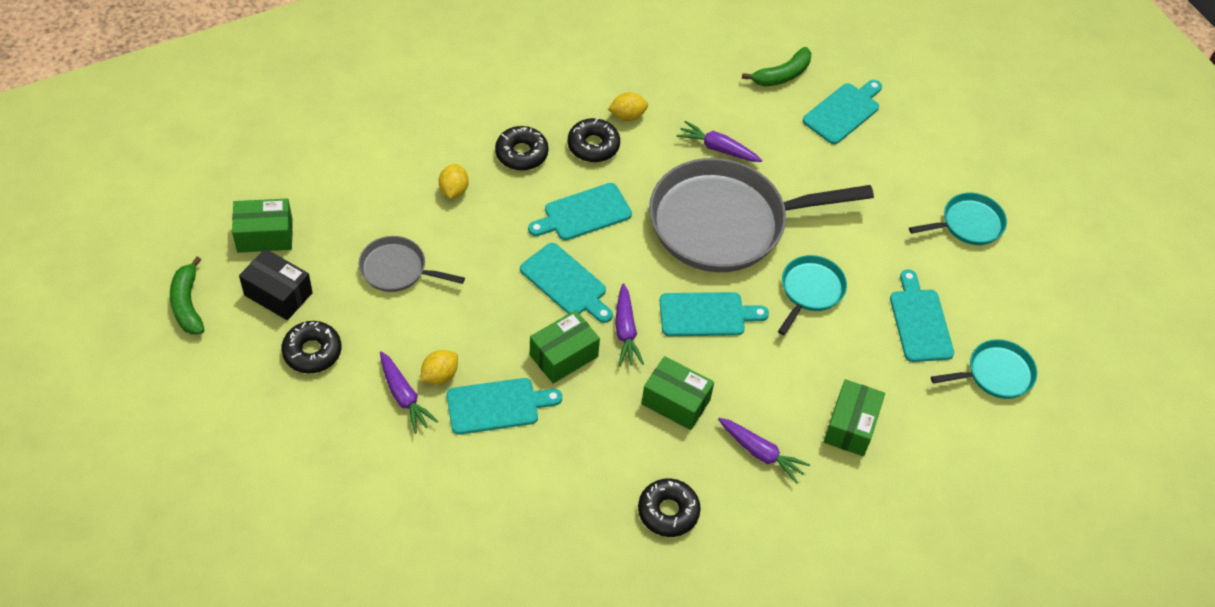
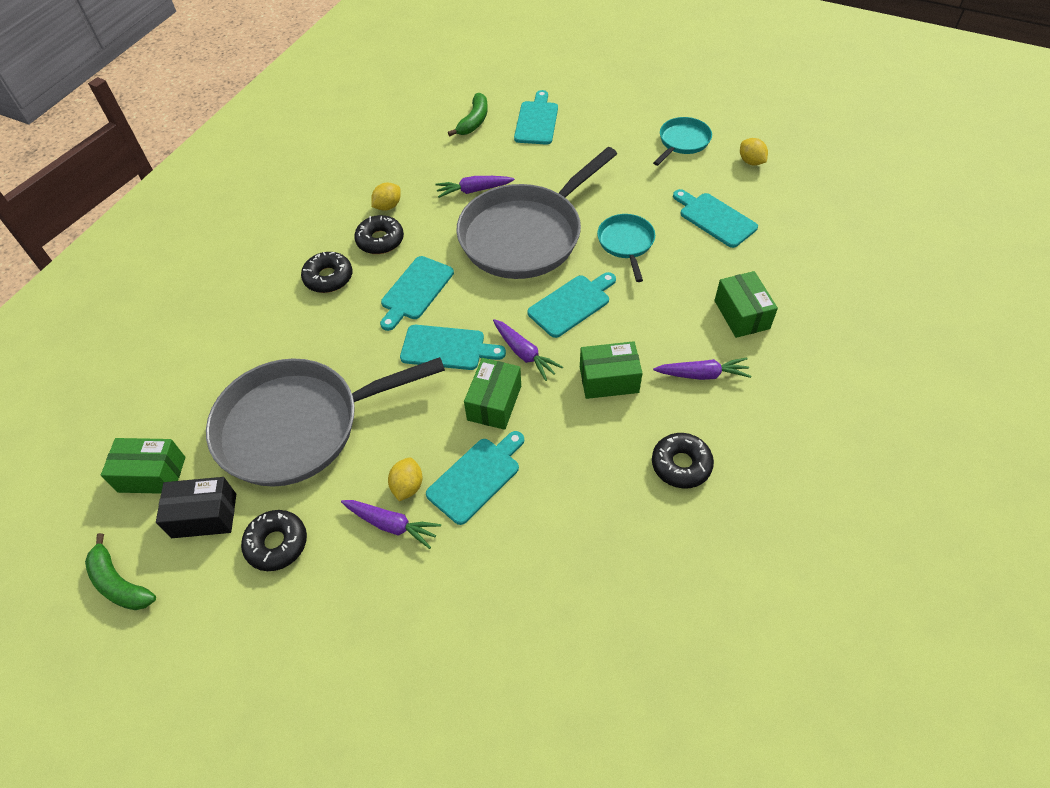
camera: 30 degrees left, 0 degrees up
green box [232,198,293,253] -> green box turned 45 degrees clockwise [101,438,185,494]
grey pan [359,236,465,292] -> grey pan [206,357,445,487], size x2.14
yellow lemon [439,164,469,199] -> yellow lemon moved to [740,138,768,166]
turquoise pan [931,339,1037,399] -> none

